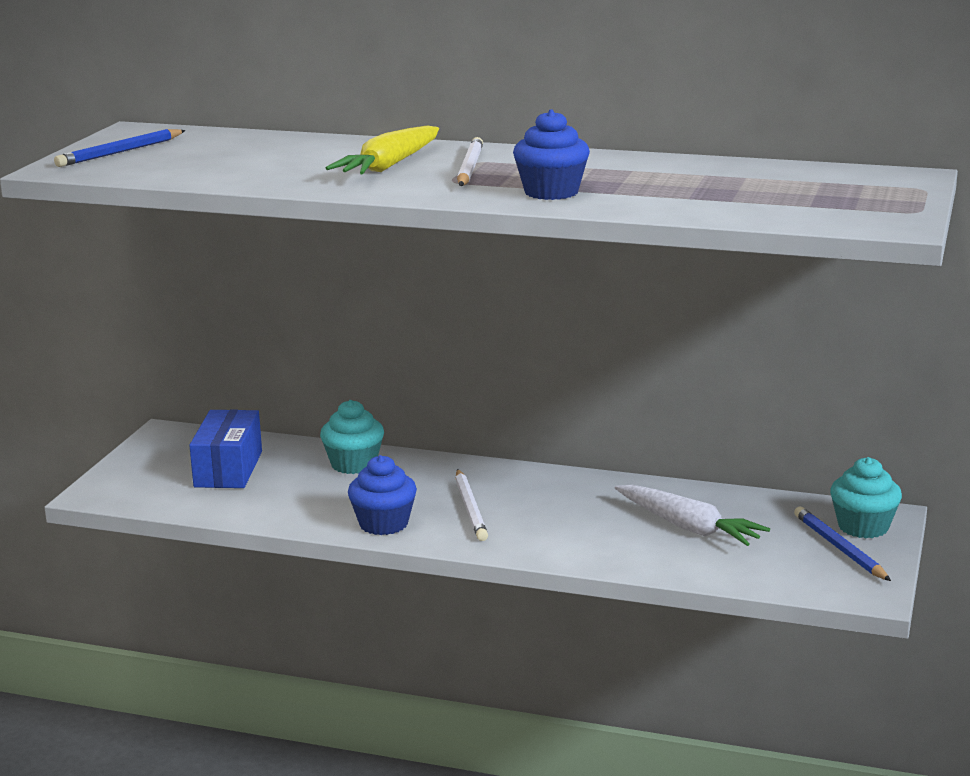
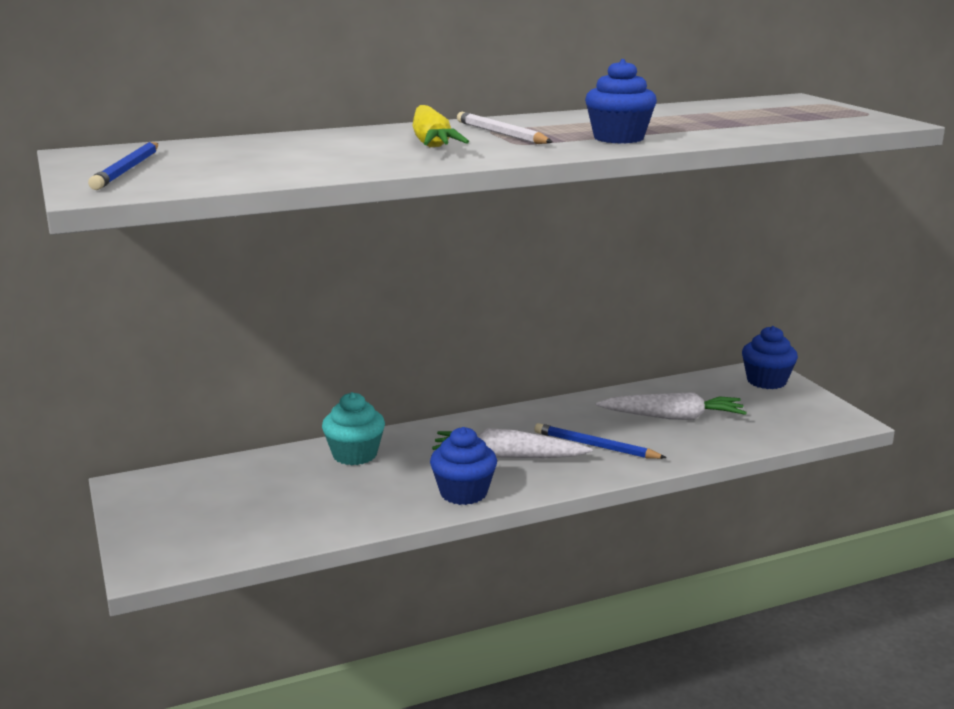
camera: 40 degrees left, 0 degrees up
blue box [189,409,262,488] -> none
white pencil [455,469,488,541] -> white carrot [432,428,593,458]
blue pencil [794,507,891,581] -> blue pencil moved to [534,423,667,459]
turquoise cupcake [830,457,902,538] -> blue cupcake [742,326,798,389]

